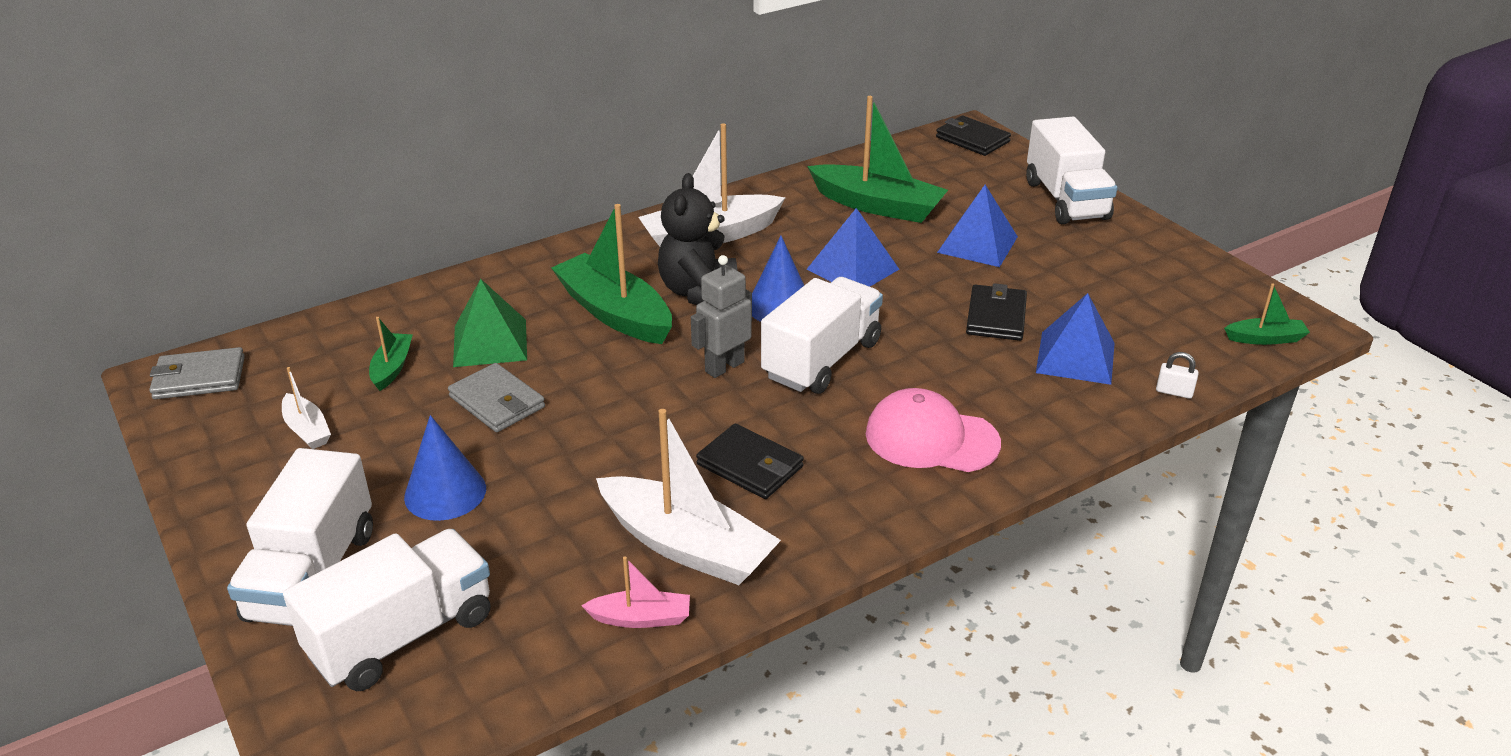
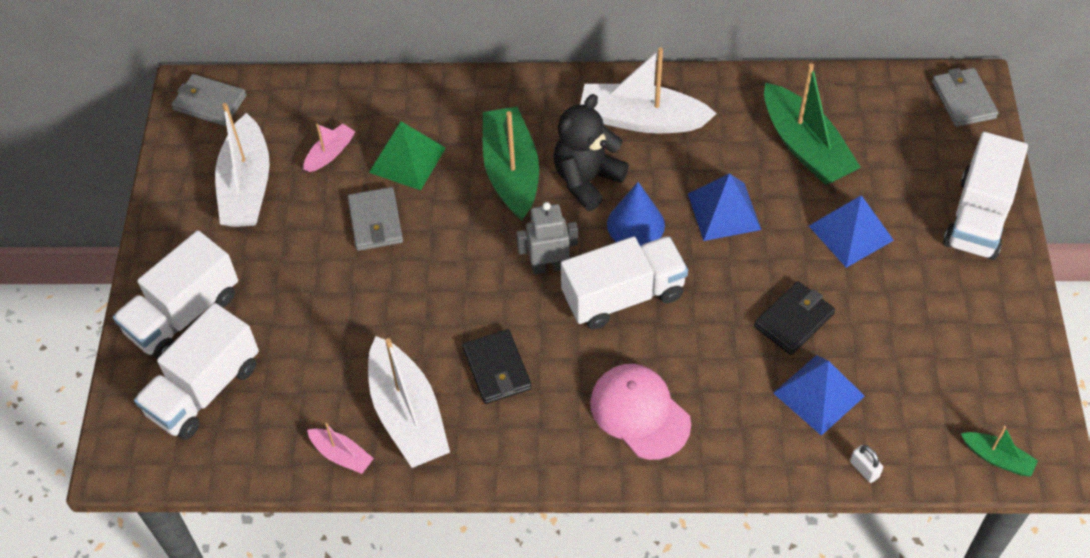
camera: 35 degrees right, 20 degrees up
white boat [282,367,331,449] -> white boat [215,103,270,227], size x2.05
white truck [283,529,490,691] -> white truck turned 135 degrees clockwise [134,303,259,440]
green boat [369,317,413,391] -> pink boat [303,124,355,172]
blue cone [404,415,486,521] -> none
black wallet [936,115,1011,156] -> grey wallet [932,68,999,127]

